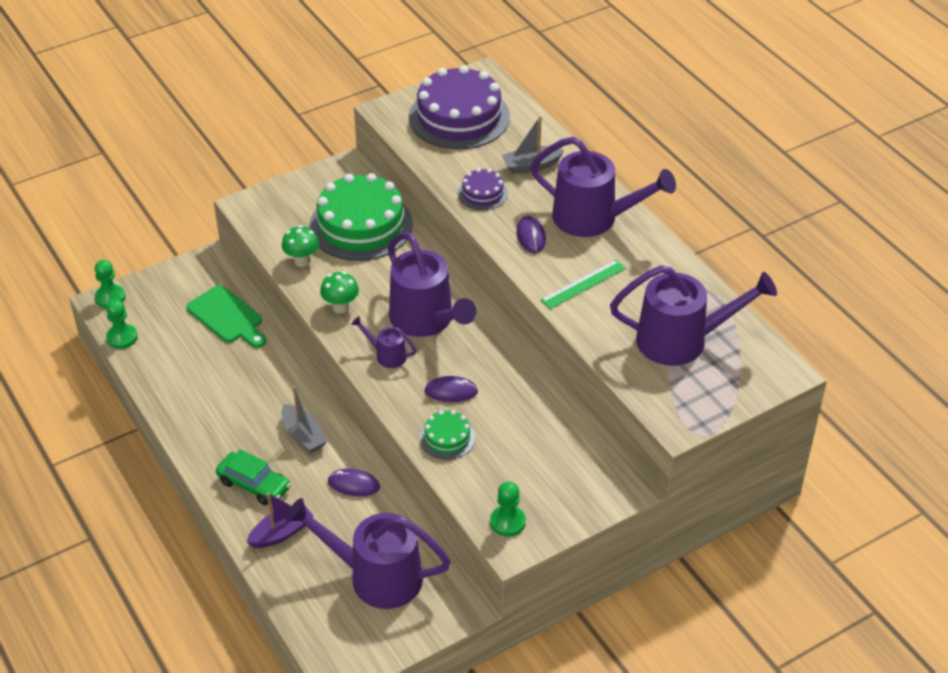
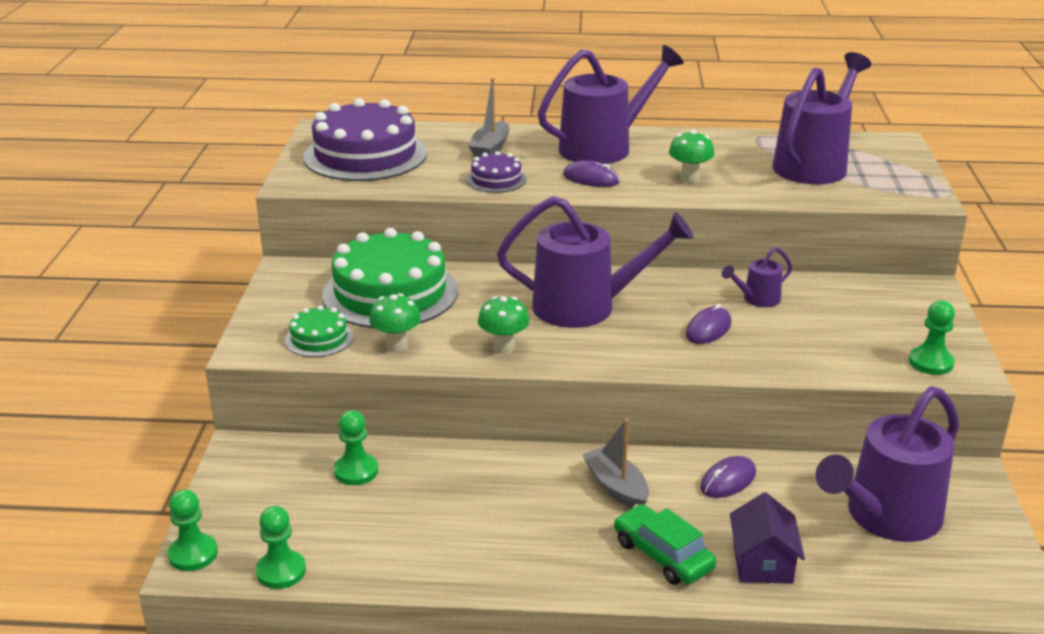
camera: 55 degrees left, 15 degrees down
green cutting board [187,285,266,348] -> green pawn [334,410,378,485]
green car [216,449,291,505] -> green car turned 105 degrees counterclockwise [614,504,716,585]
purple boat [247,493,313,548] -> purple house [730,492,805,584]
grey boat [282,386,327,453] -> grey boat turned 120 degrees counterclockwise [582,419,649,509]
purple watering can [351,316,416,368] -> purple watering can moved to [722,247,792,307]
green cake [420,410,475,460] -> green cake moved to [285,305,353,357]
green ruler [541,260,626,309] -> green mushroom [669,130,714,183]

